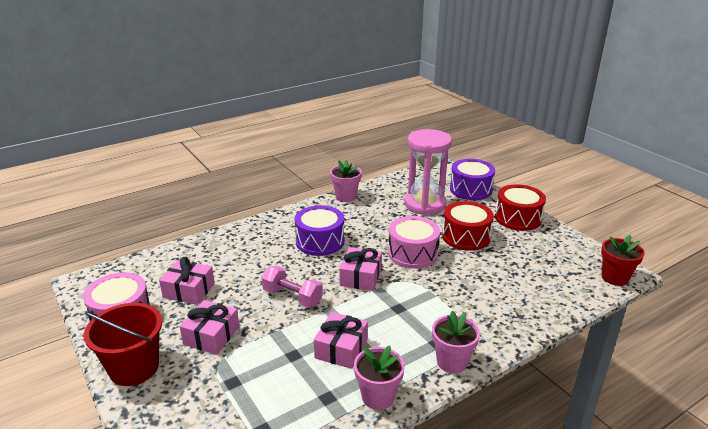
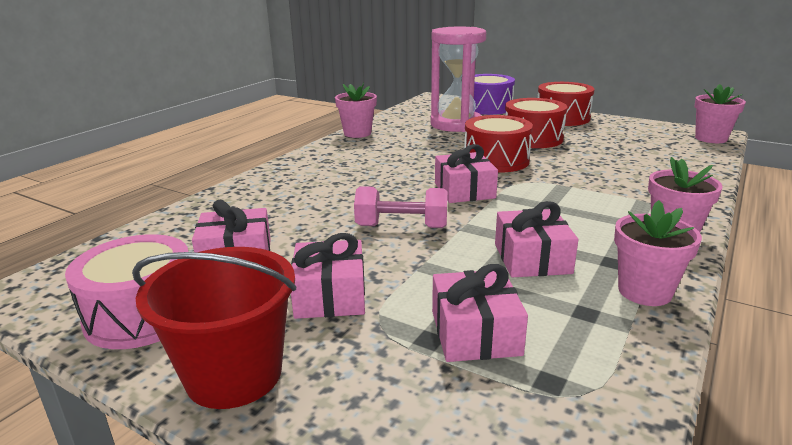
camera: 25 degrees left, 5 degrees down
purple drum [295,205,344,256] -> none
pink drum [388,216,440,269] -> red drum [464,115,533,172]
red flower pot [601,235,644,286] -> pink flower pot [695,84,746,143]
none -> pink gift [432,264,528,362]

